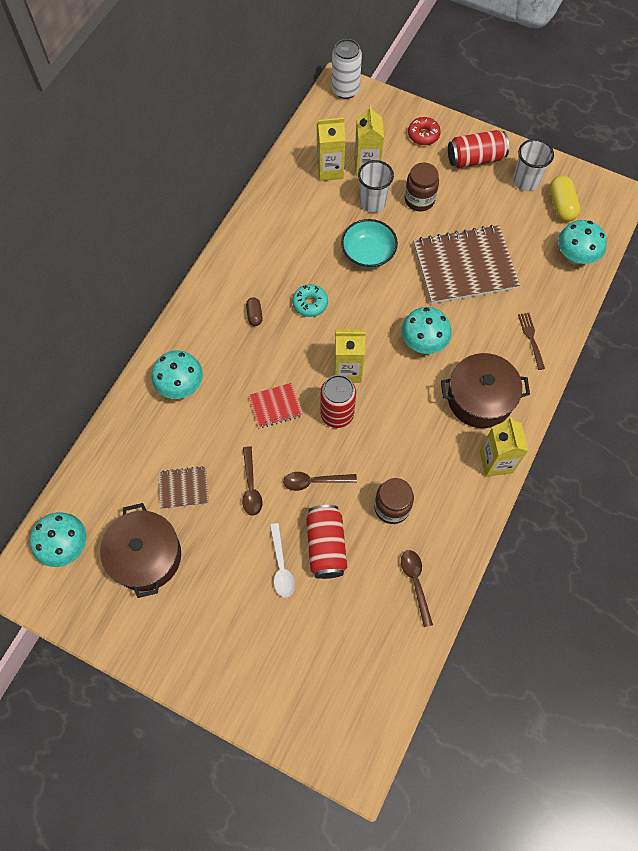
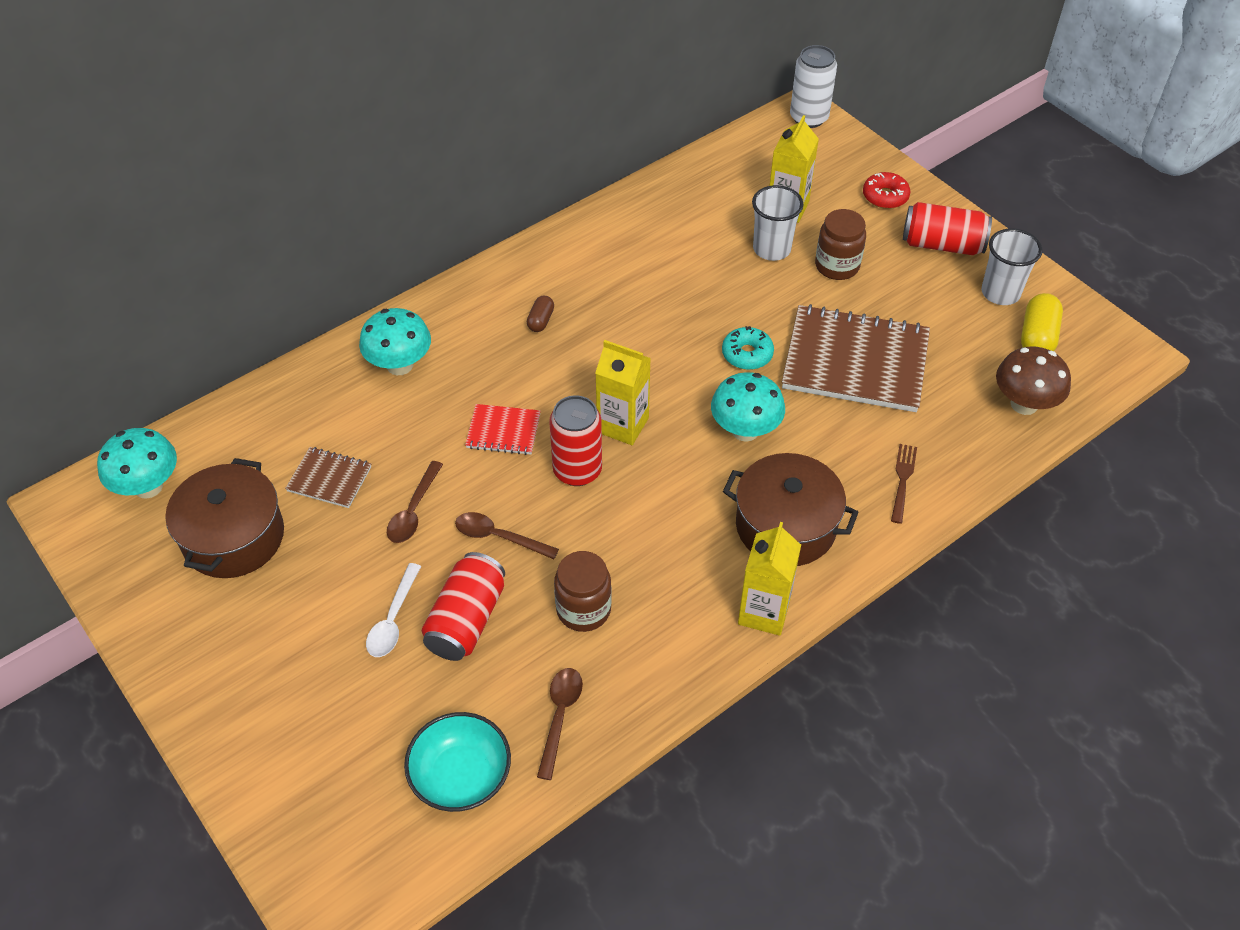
camera: 25 degrees right, 15 degrees down
turquoise donut [292,284,328,317] -> turquoise donut moved to [722,326,774,370]
yellow carton [317,118,345,181] -> none
turquoise bowl [341,219,398,268] -> turquoise bowl moved to [404,712,511,812]
turquoise mushroom [558,220,607,265] -> brown mushroom [996,346,1071,415]

